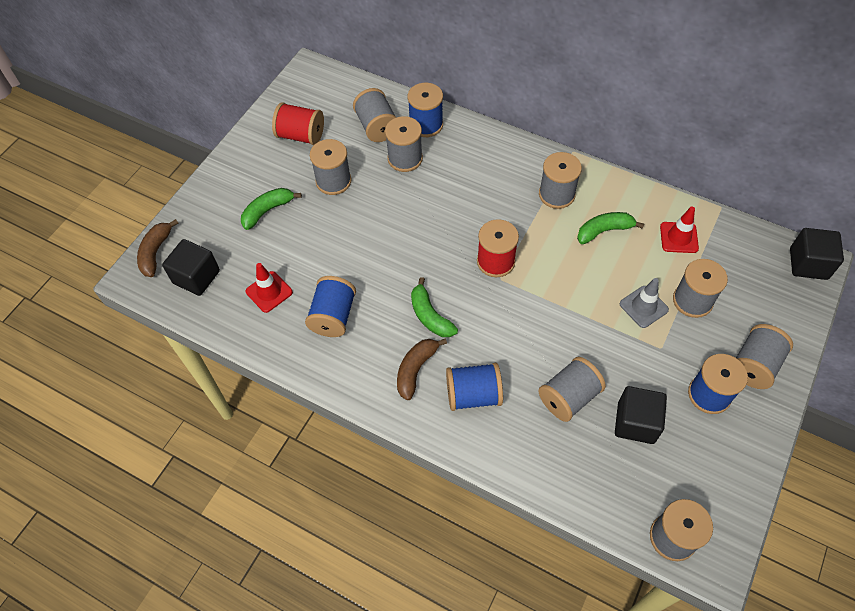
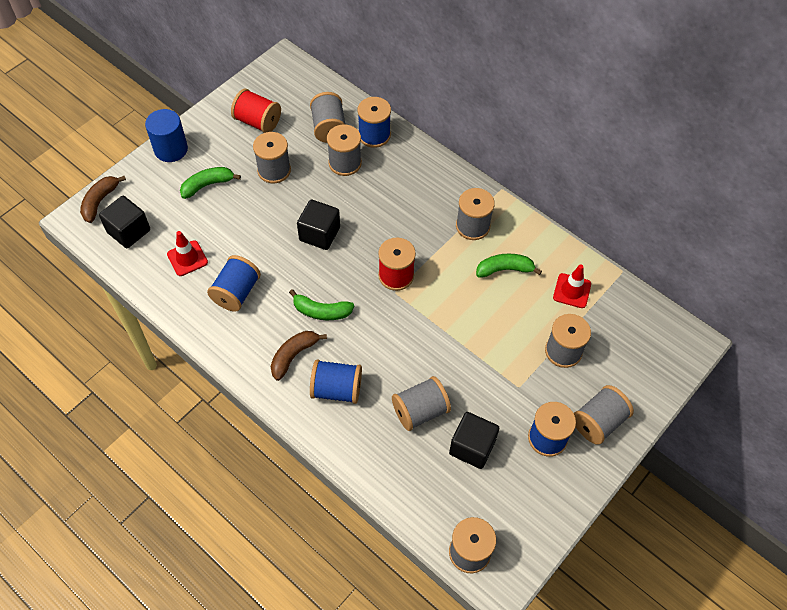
camera: 10 degrees right, 0 degrees up
green banana [411,277,458,337] -> green banana turned 60 degrees counterclockwise [289,289,354,320]
grey traffic cone [620,278,669,328] -> none
black cube [790,228,844,280] -> black cube moved to [297,199,340,250]
none -> blue cylinder [145,109,188,162]

